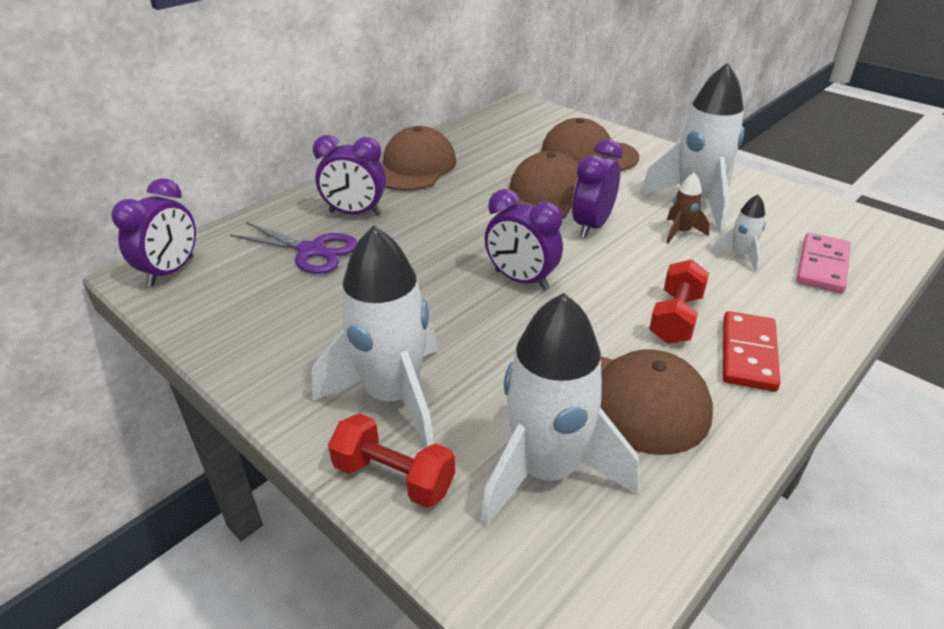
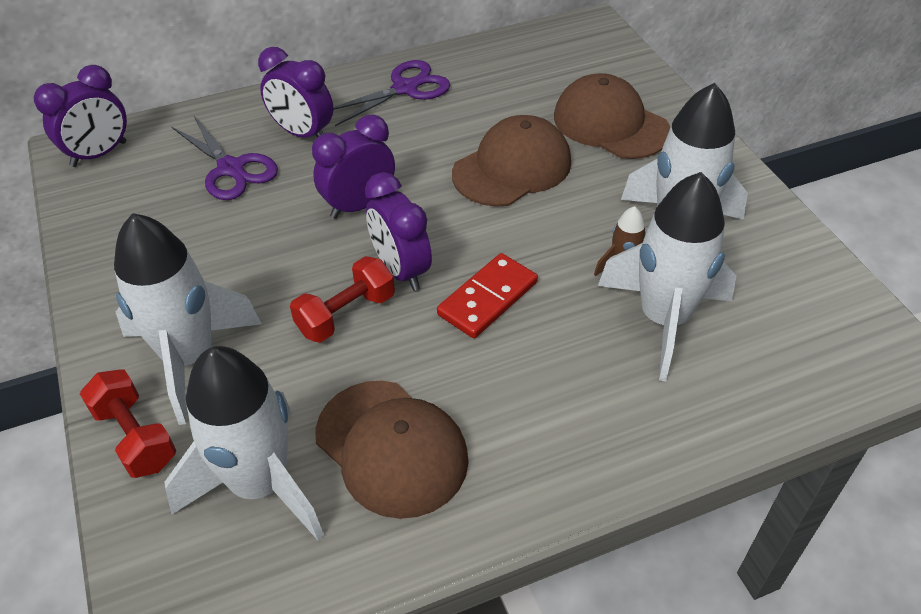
camera: 25 degrees right, 10 degrees up
brown cap [382,126,456,191] -> purple scissors [333,60,450,126]
purple clock [572,139,623,238] -> purple clock moved to [312,115,395,219]
red dumbbell [649,259,709,344] -> red dumbbell moved to [290,256,395,343]
white rocket [711,194,765,272] -> white rocket [598,172,737,381], size x2.24
red domino [723,311,780,392] -> red domino moved to [437,253,538,338]
pink domino [796,233,851,293] -> none

